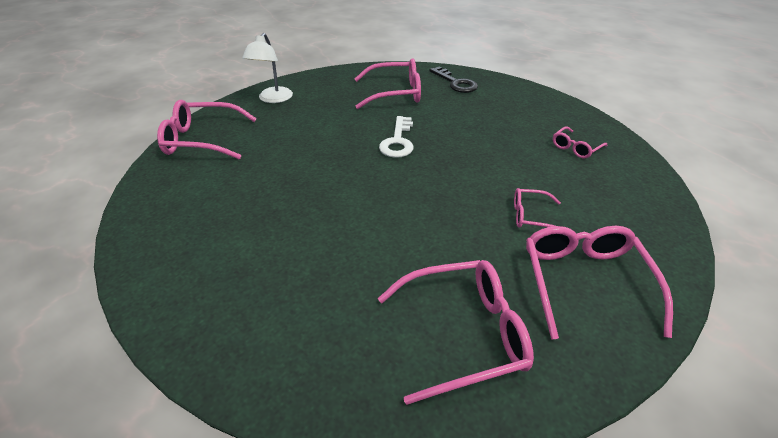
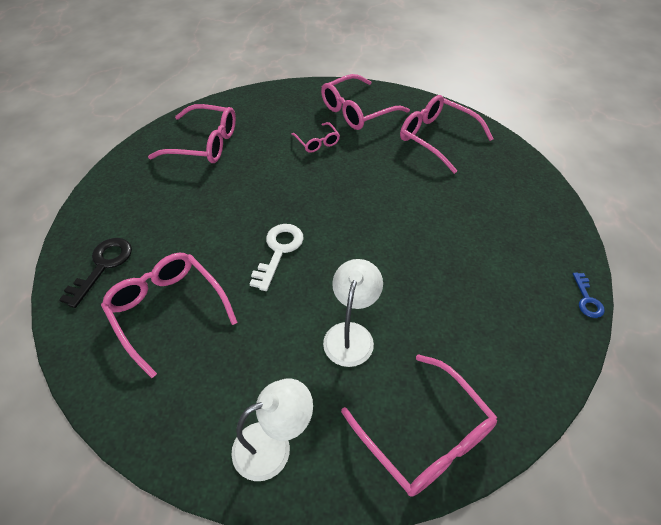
camera: 125 degrees left, 10 degrees up
white key [379,116,414,158] -> white key turned 45 degrees counterclockwise [250,224,304,291]
pink glasses [553,127,607,158] -> pink glasses [148,104,236,163], size x1.88
none -> white lamp [323,259,383,367]
none -> blue key [573,273,605,318]

